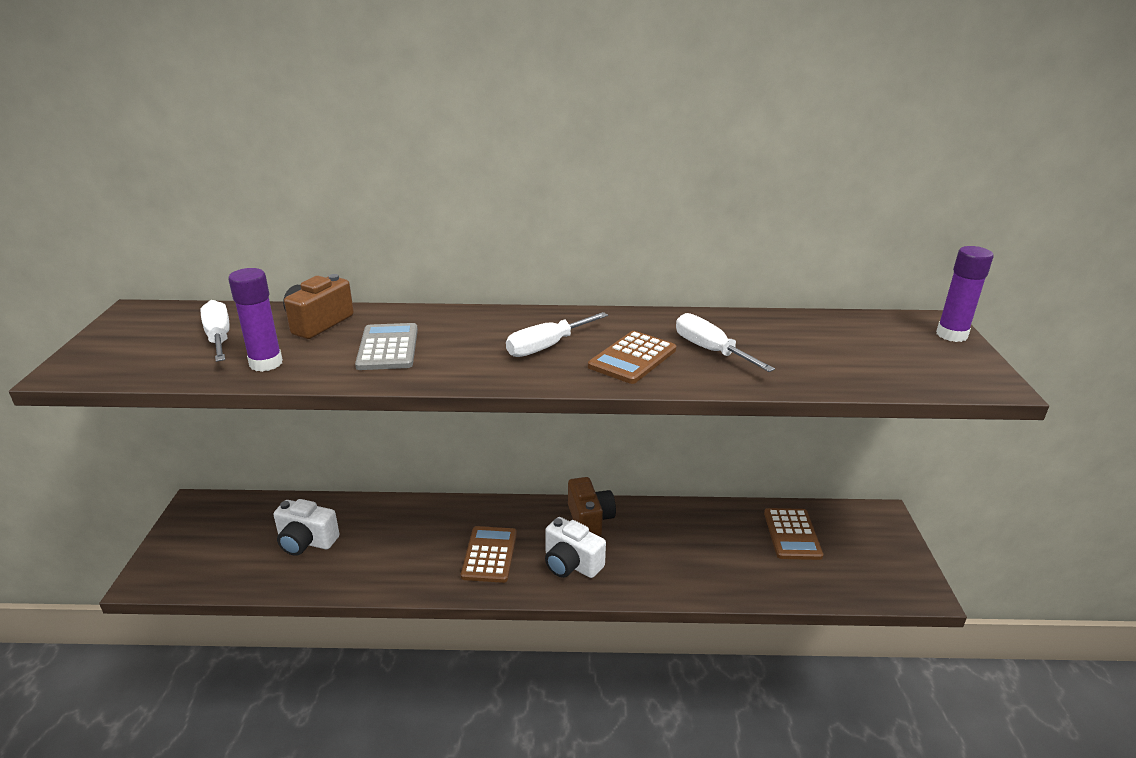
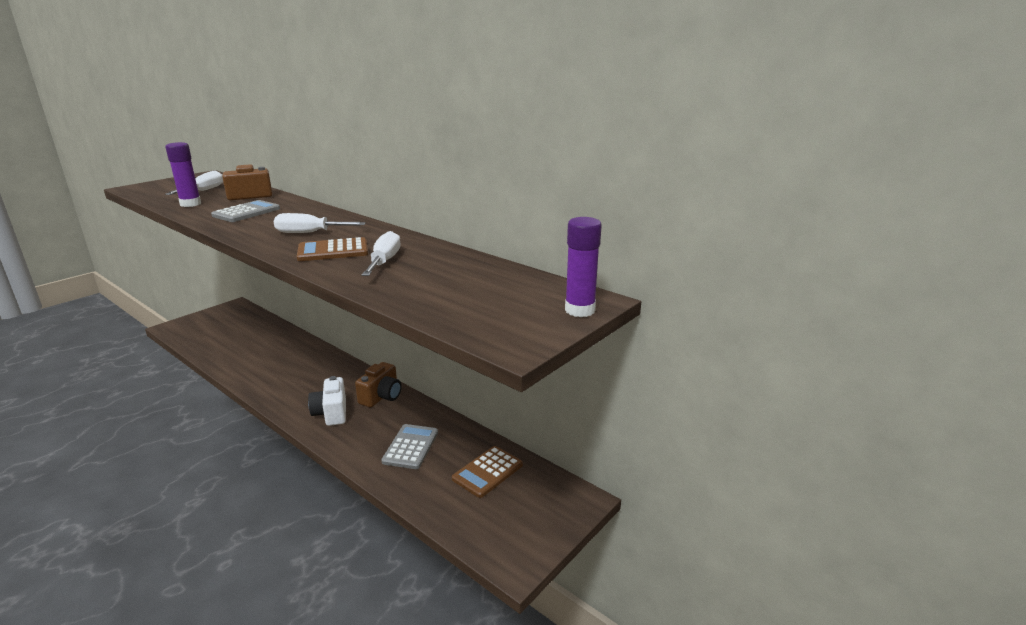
camera: 40 degrees right, 5 degrees down
white camera [273,499,339,556] -> none
brown calculator [461,526,517,583] -> none
none -> grey calculator [381,424,438,469]

